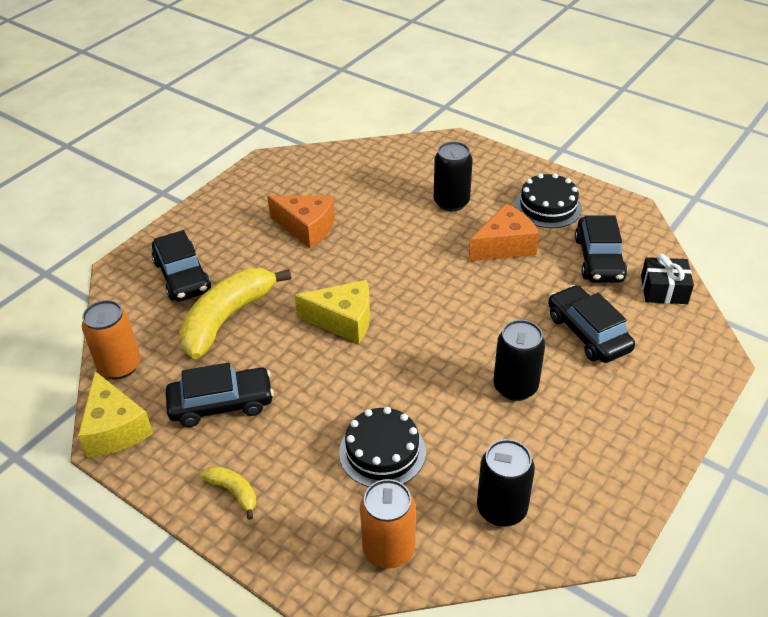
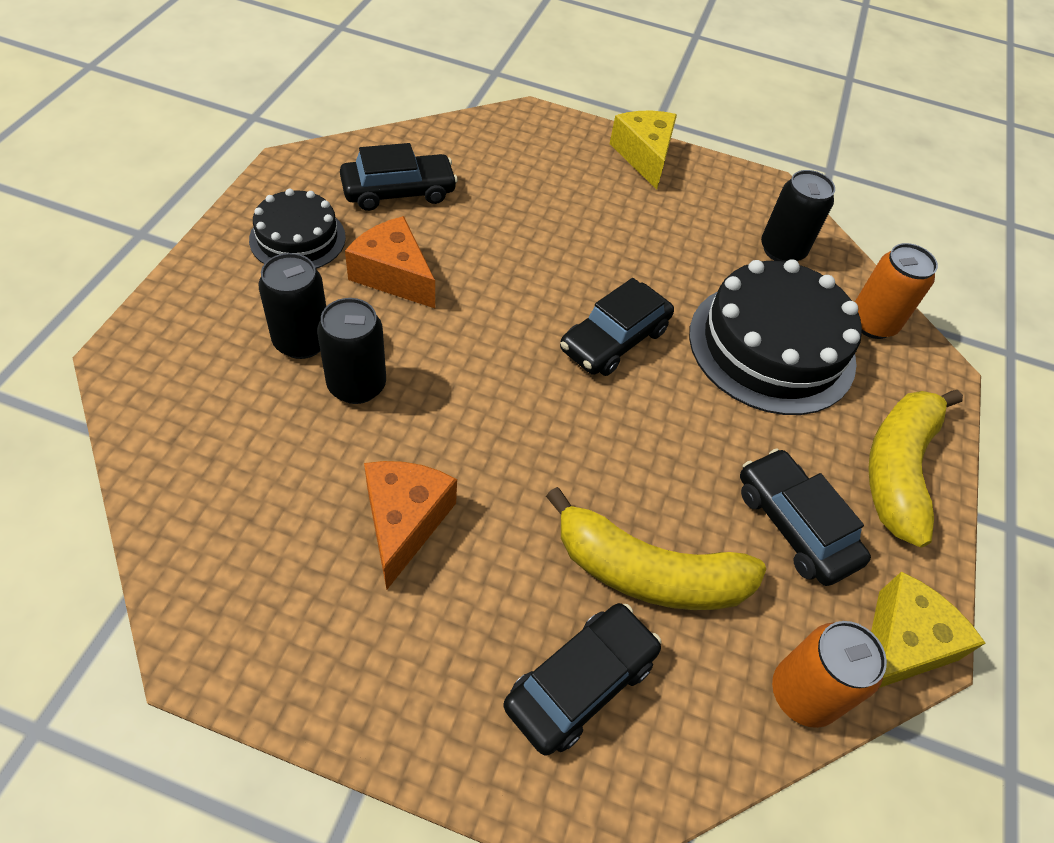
camera: 115 degrees left, 10 degrees up
yellow banana [201,466,257,520] -> yellow banana [868,390,963,548], size x2.22
yellow cheese [295,280,370,344] -> yellow cheese moved to [610,111,677,190]
black cake [339,407,426,487] -> black cake [689,259,862,415], size x1.74
black can [493,320,545,401] -> black can moved to [317,298,386,404]
black car [548,285,635,363] -> black car moved to [560,278,674,376]
black gift [641,254,694,304] -> none

